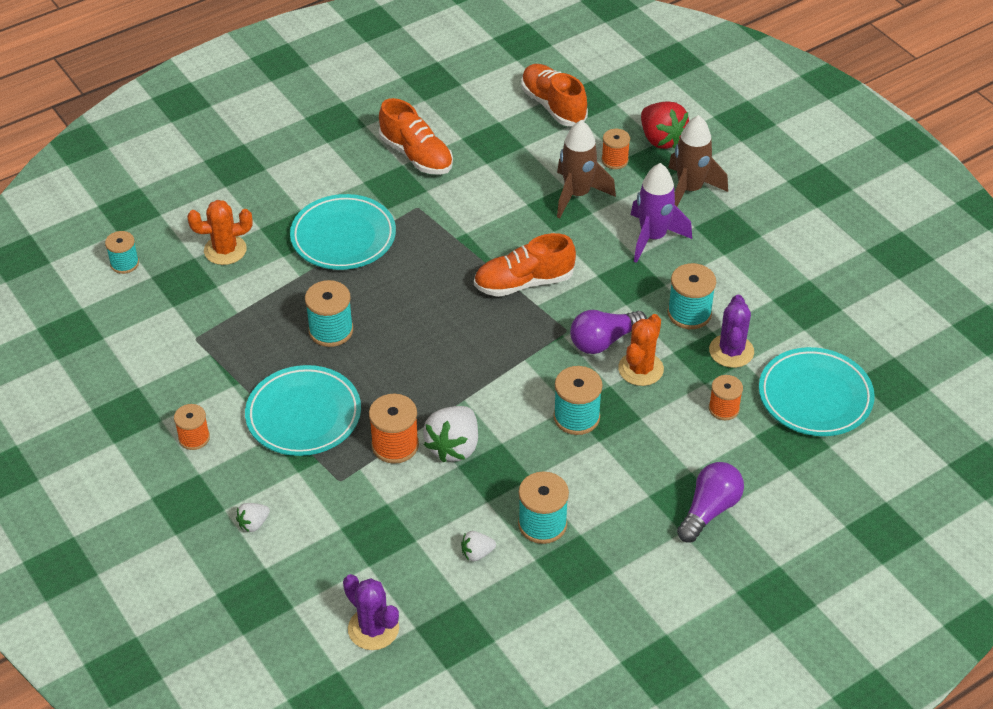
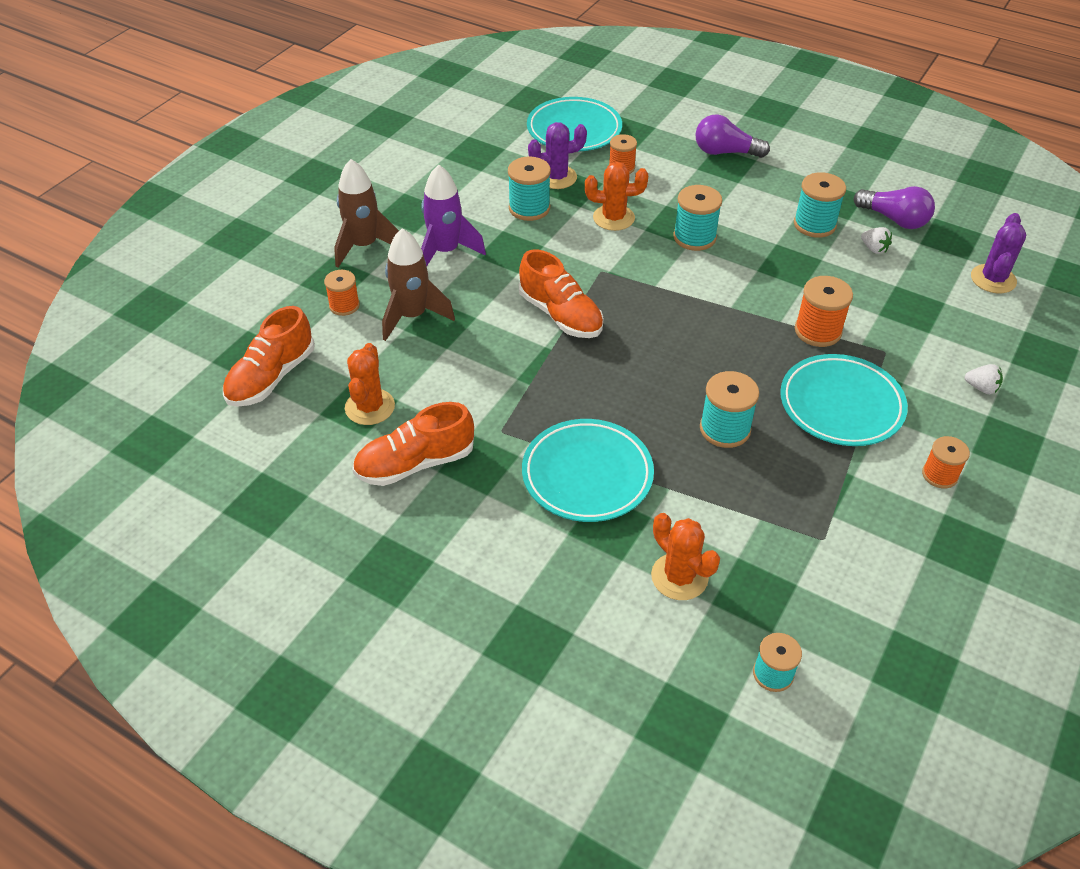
camera: 115 degrees left, 0 degrees up
orange shoe [379,98,453,175] -> orange shoe turned 135 degrees counterclockwise [352,402,474,486]
white strawberry [423,406,478,462] -> none
purple light bulb [570,310,647,354] -> purple light bulb moved to [854,186,935,229]
red strawberry [641,101,689,149] -> none
none -> orange cactus [345,343,395,425]

